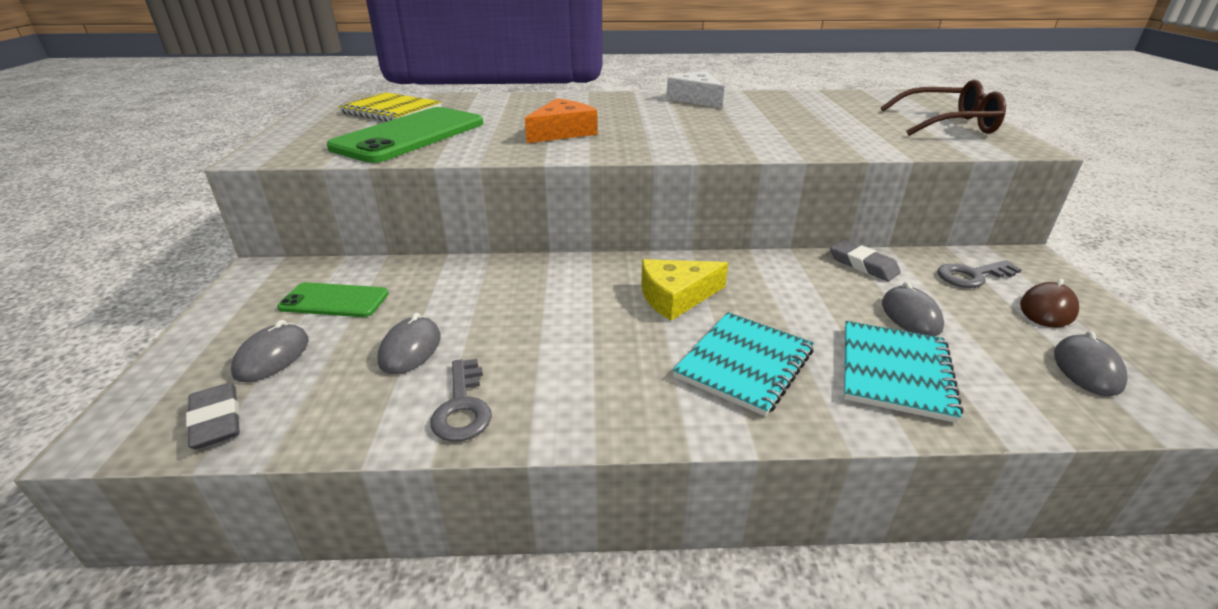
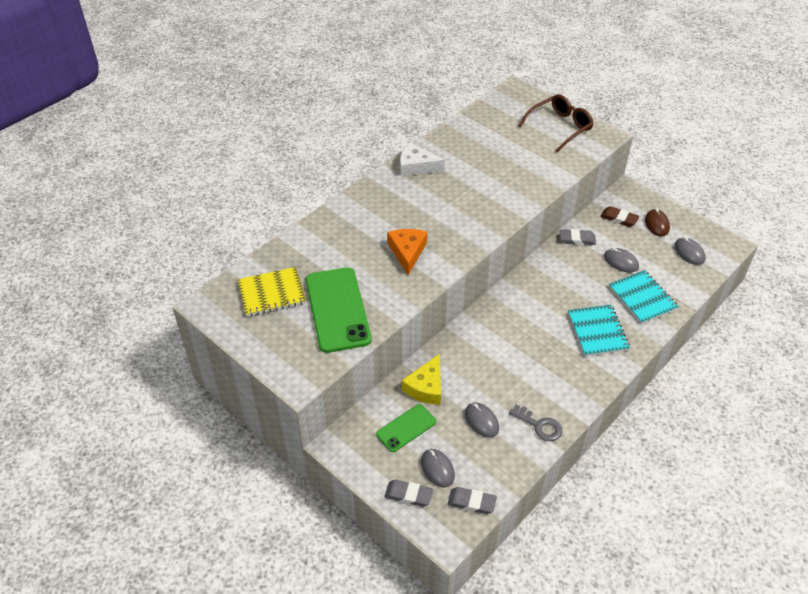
camera: 45 degrees left, 15 degrees up
yellow cheese [641,259,728,321] -> yellow cheese moved to [402,354,441,405]
grey key [938,260,1022,288] -> brown eraser [600,206,639,227]
none -> grey eraser [384,480,433,507]

